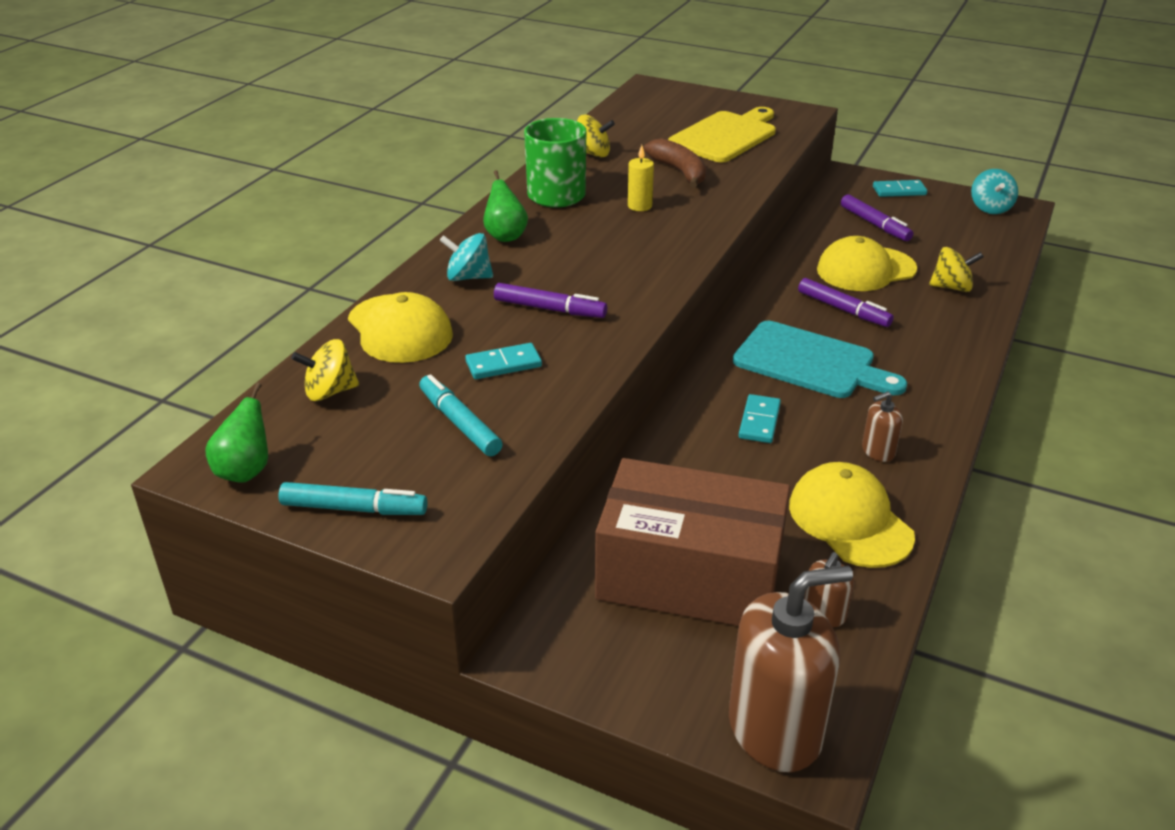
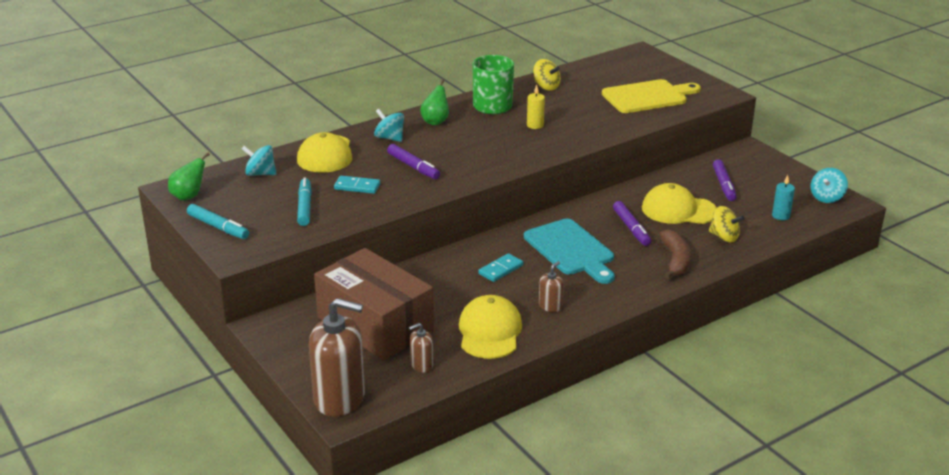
camera: 30 degrees right, 5 degrees down
yellow spinning top [291,339,359,401] -> turquoise spinning top [241,145,276,176]
brown banana [644,138,707,188] -> brown banana moved to [659,230,691,279]
brown soap dispenser [862,391,903,462] -> brown soap dispenser turned 120 degrees clockwise [539,261,564,312]
turquoise domino [873,180,927,197] -> none
none -> turquoise candle [772,175,795,220]

